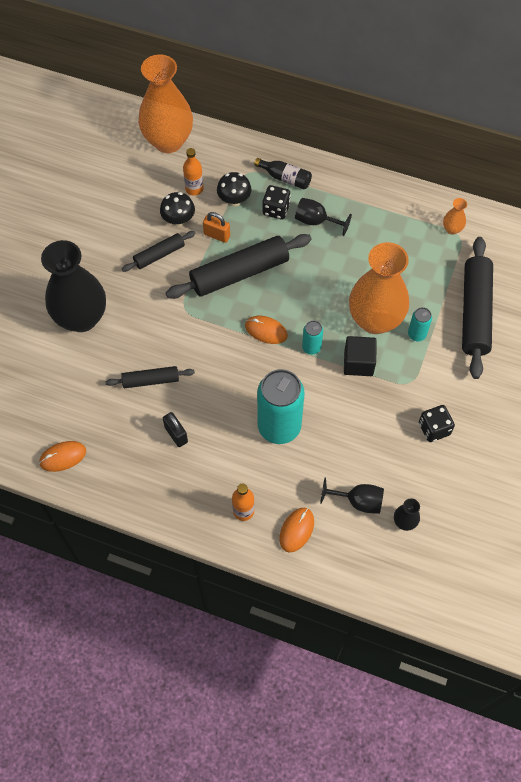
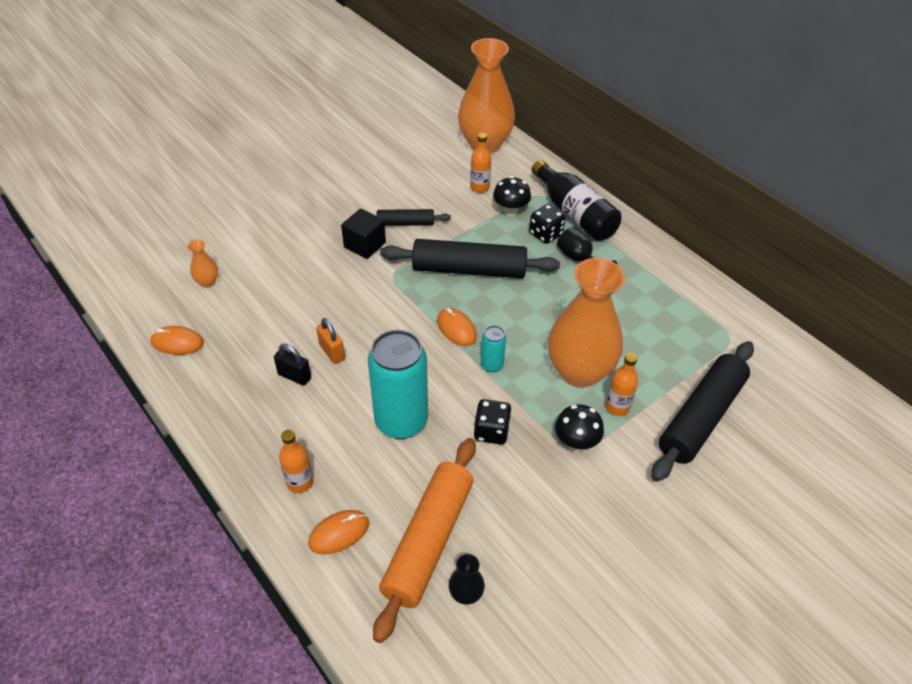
camera: 30 degrees right, 15 degrees down
black vase [41,240,106,332] -> none
black rolling pin [105,366,195,388] -> none
black mushroom [160,192,195,227] -> black mushroom moved to [555,404,604,451]
black padlock [163,412,188,447] -> black padlock turned 60 degrees counterclockwise [274,344,311,386]
orange padlock [203,212,230,243] -> orange padlock moved to [316,318,345,364]
black bottle [254,158,312,189] -> black bottle [531,160,621,241], size x1.76
black goblet [320,478,384,514] -> orange rolling pin [373,438,476,643]
black cube [344,336,377,376] -> black cube moved to [341,209,386,259]
turquoise can [408,307,432,341] -> orange bottle [605,353,638,416]
black dice [419,405,455,442] -> black dice moved to [474,399,511,445]
orange vase [443,198,467,235] -> orange vase moved to [188,239,218,287]

